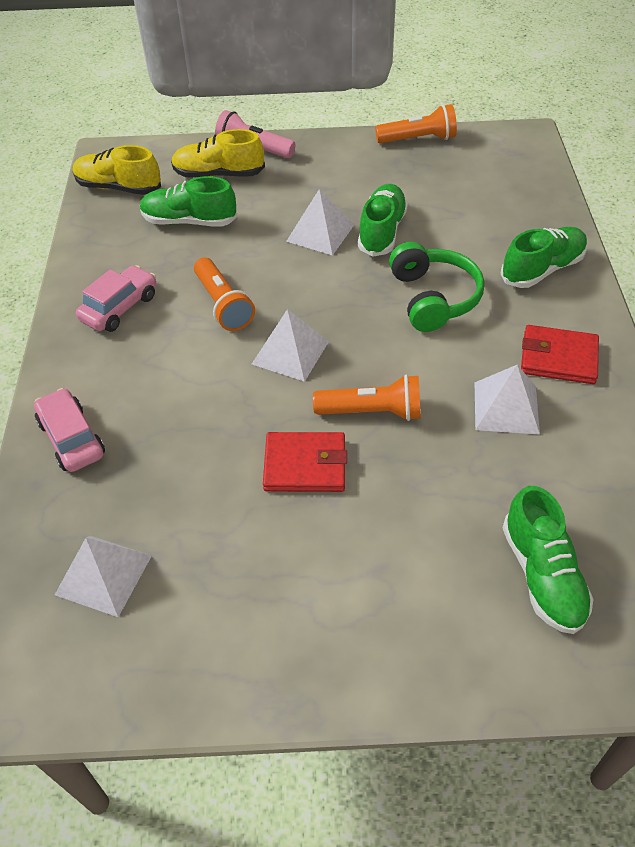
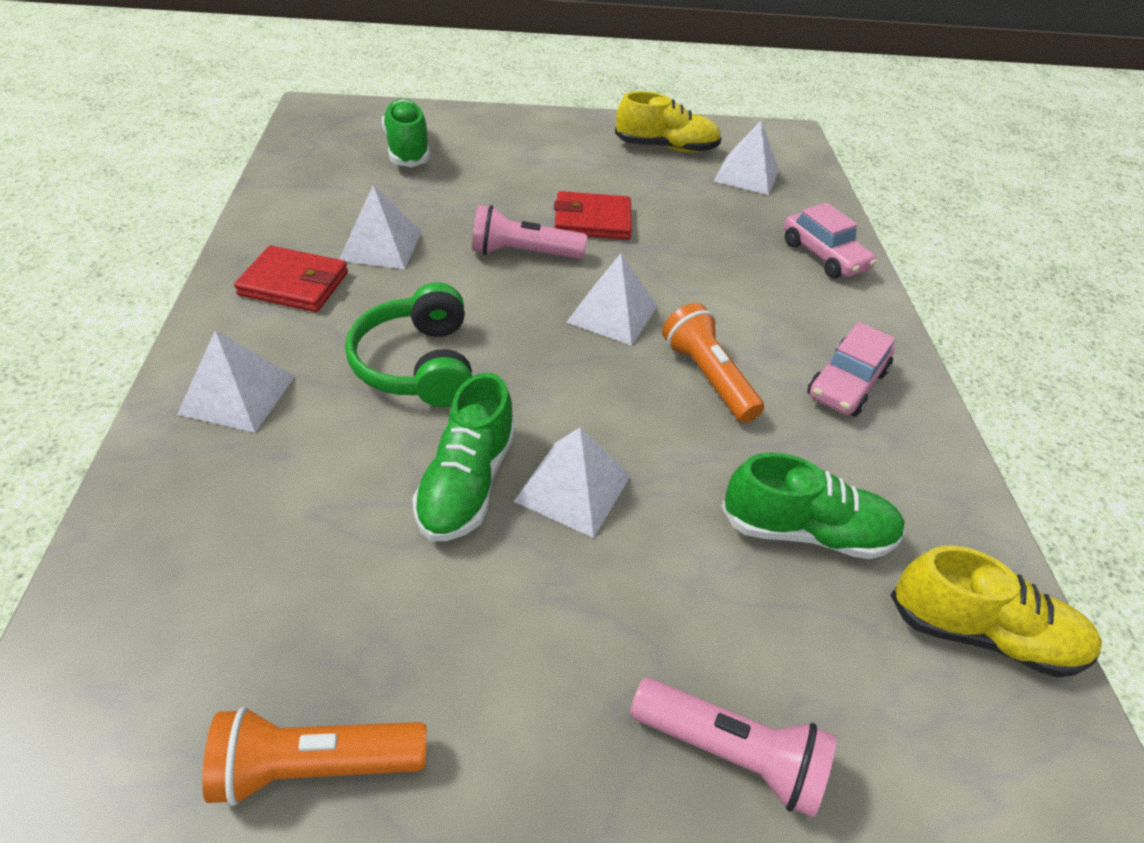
camera: 175 degrees right, 5 degrees down
yellow shoe [171,129,265,178] -> yellow shoe moved to [615,91,721,153]
orange flashlight [313,375,421,421] -> pink flashlight [472,205,587,259]
green shoe [500,227,587,288] -> white pyramid [177,330,295,433]

